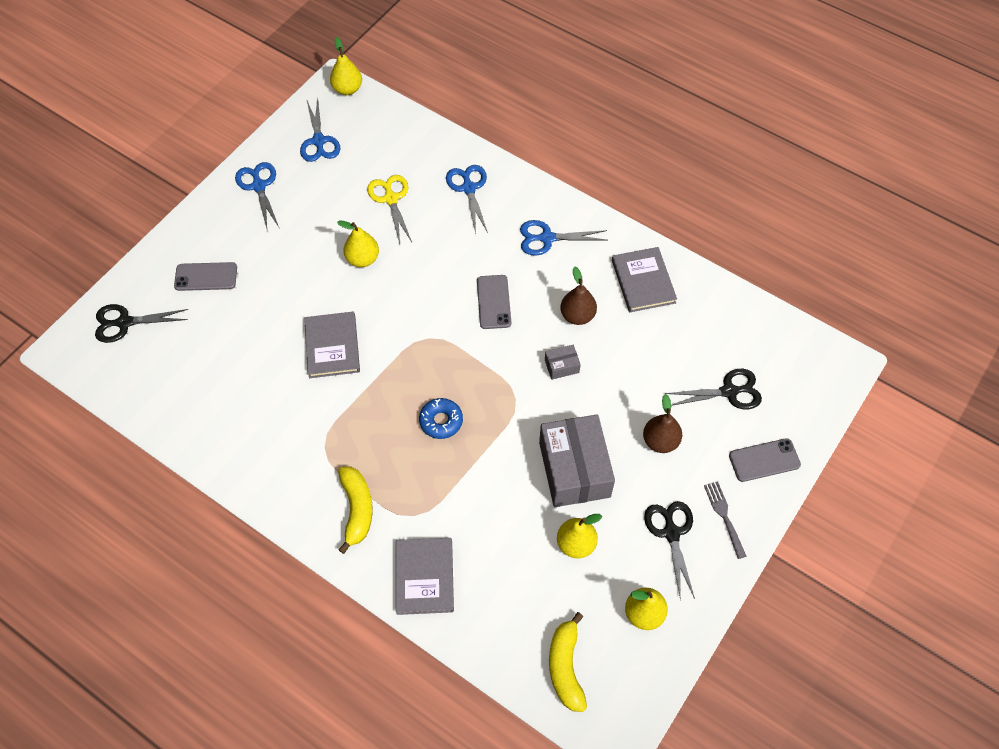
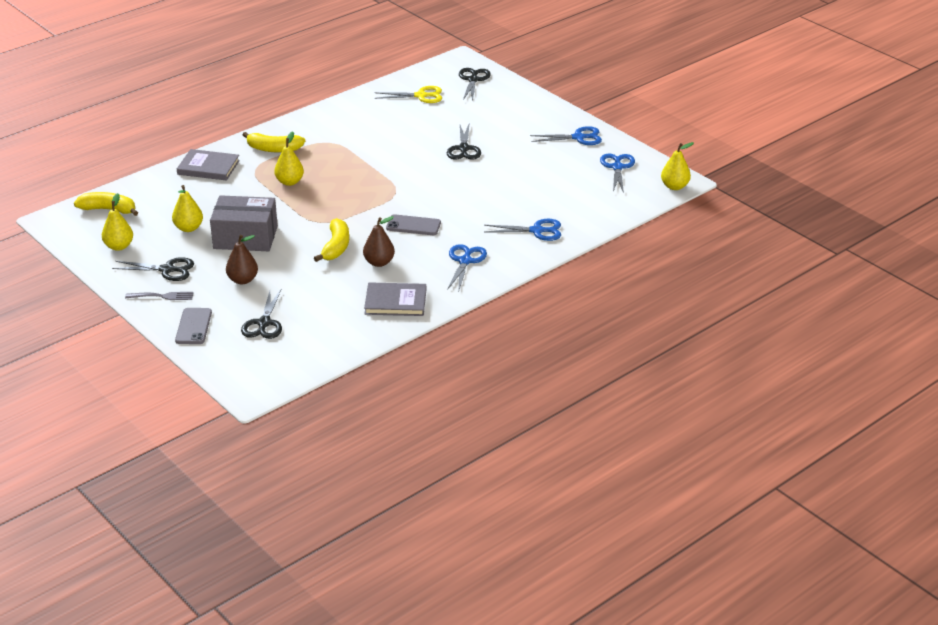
camera: 105 degrees right, 25 degrees down
grey phone [174,262,237,291] -> none
blue scissors [300,98,340,162] -> blue scissors turned 90 degrees clockwise [600,153,635,193]
grey book [304,312,360,378] -> none
yellow pear [337,221,379,267] -> yellow pear moved to [274,131,304,186]
yellow scissors [367,175,412,243] -> yellow scissors moved to [375,86,442,103]
blue donut [419,398,463,439] -> none
grey box [545,345,581,380] -> yellow banana [314,218,349,262]
none -> black scissors [447,122,481,160]

